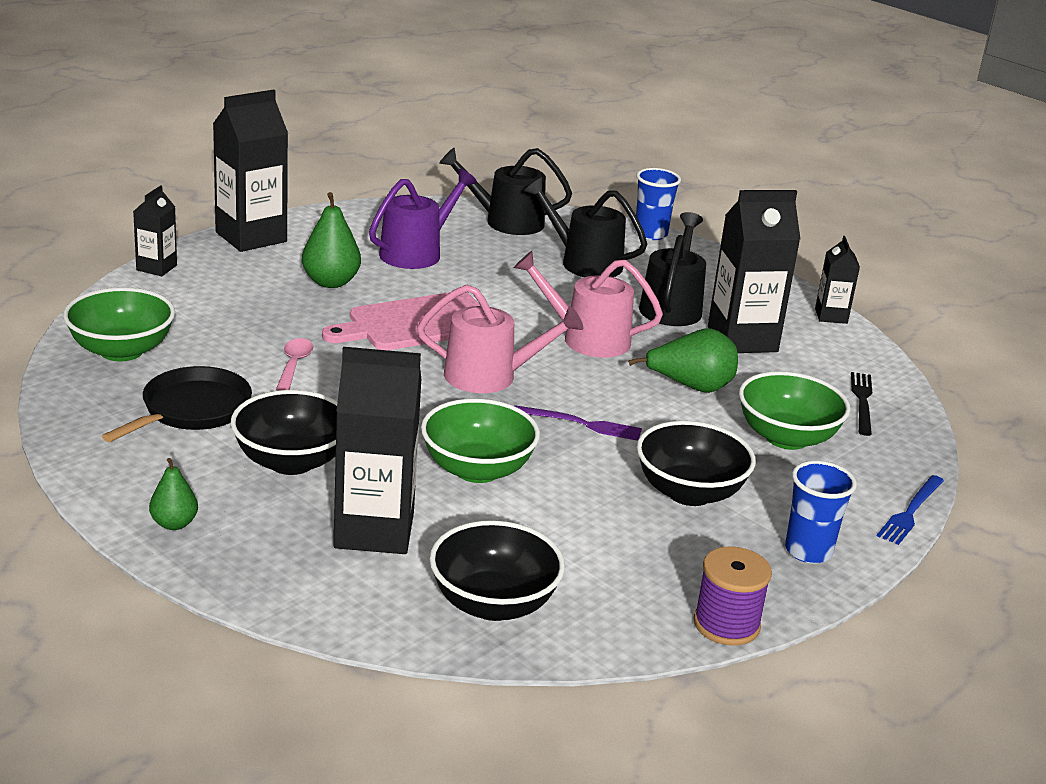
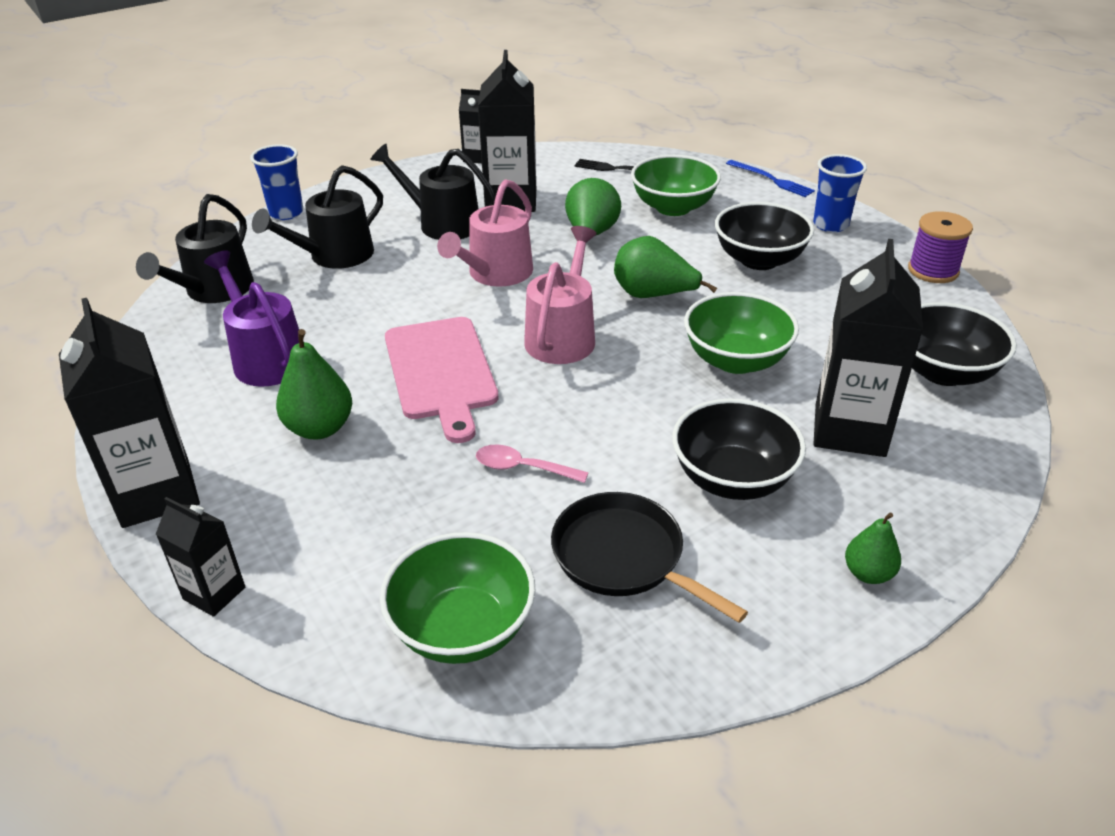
camera: 75 degrees left, 10 degrees up
purple fork [515,405,642,441] -> green pear [614,236,717,298]

